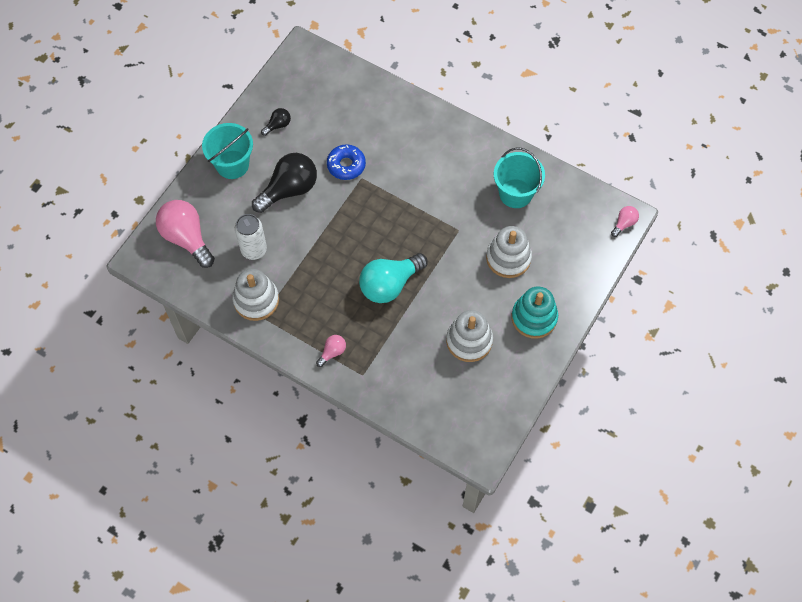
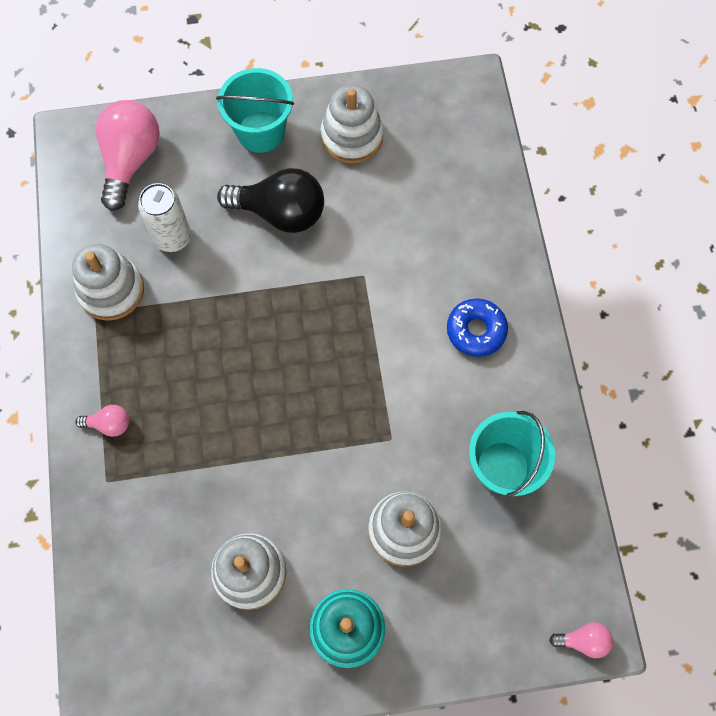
camera: 50 degrees right, 5 degrees up
black light bulb [261,108,291,136] -> white stacking toy [320,85,384,164]
blue donut [327,144,366,180] -> blue donut moved to [447,298,508,357]
turquoise light bulb [359,253,427,303] -> none

